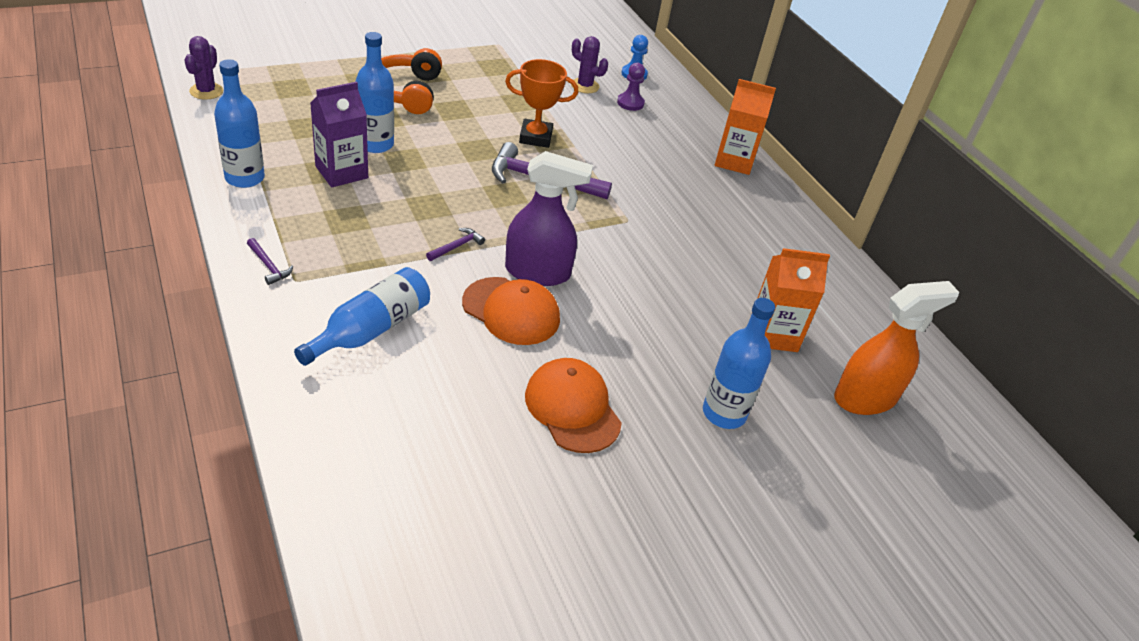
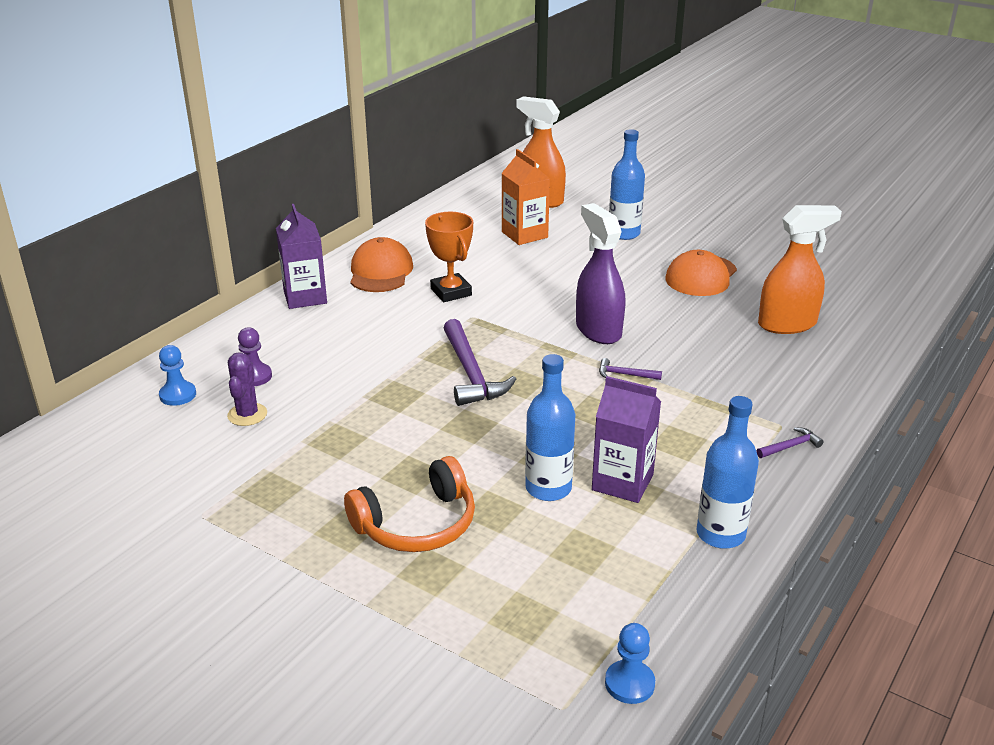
camera: 115 degrees left, 10 degrees down
purple cactus [184,36,223,100] -> blue pawn [605,623,655,704]
purple hammer [247,238,293,285] -> purple hammer turned 45 degrees clockwise [757,427,824,458]
blue bottle [294,267,430,366] -> none
orange cap [462,277,560,345] -> orange cap moved to [350,237,413,292]
orange trophy [505,59,578,148] -> orange trophy moved to [425,212,473,302]
orange carton [715,79,776,175] -> purple carton [276,204,327,309]
none -> orange spray bottle [758,205,842,334]

